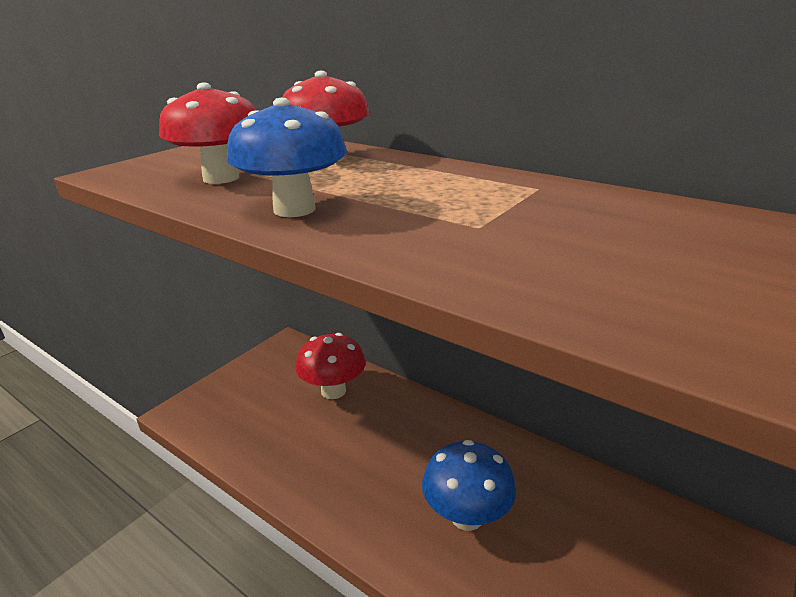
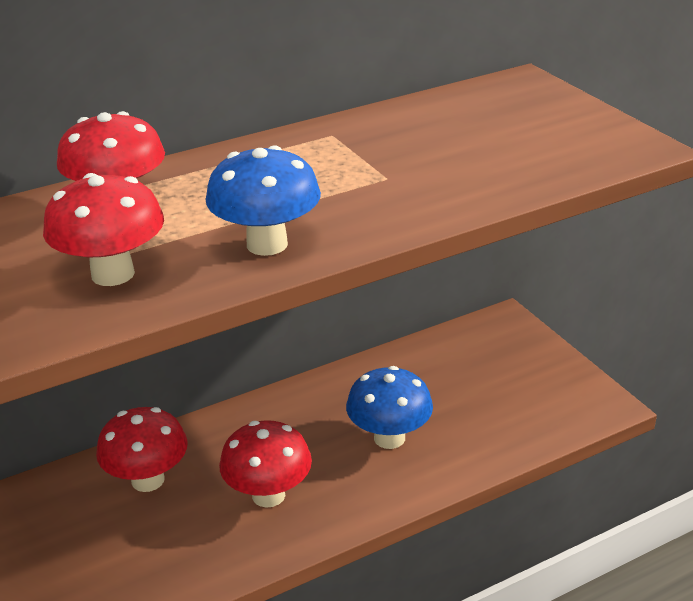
camera: 65 degrees left, 5 degrees up
none -> red mushroom [219,420,312,508]

